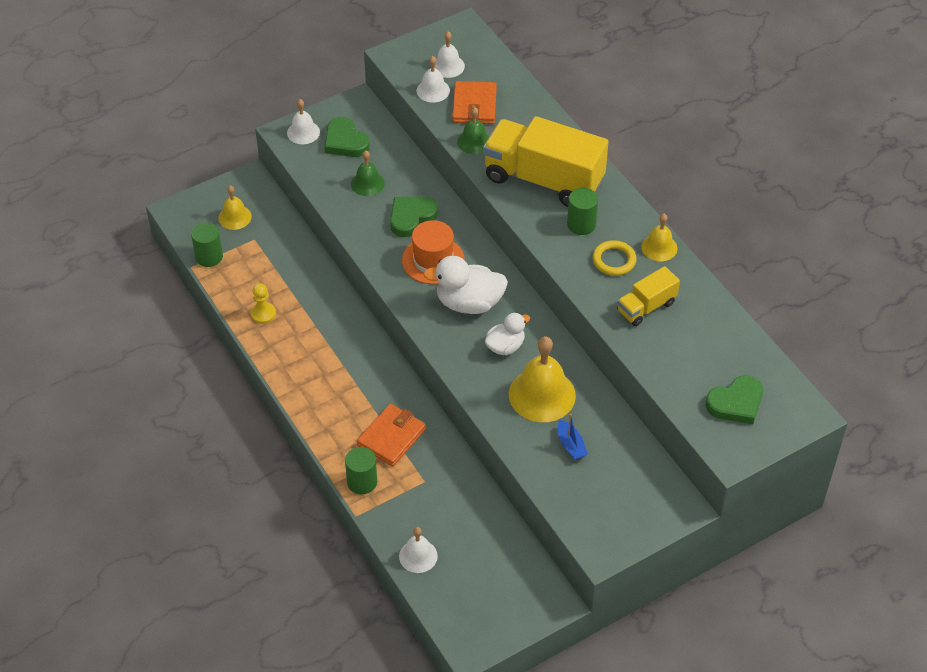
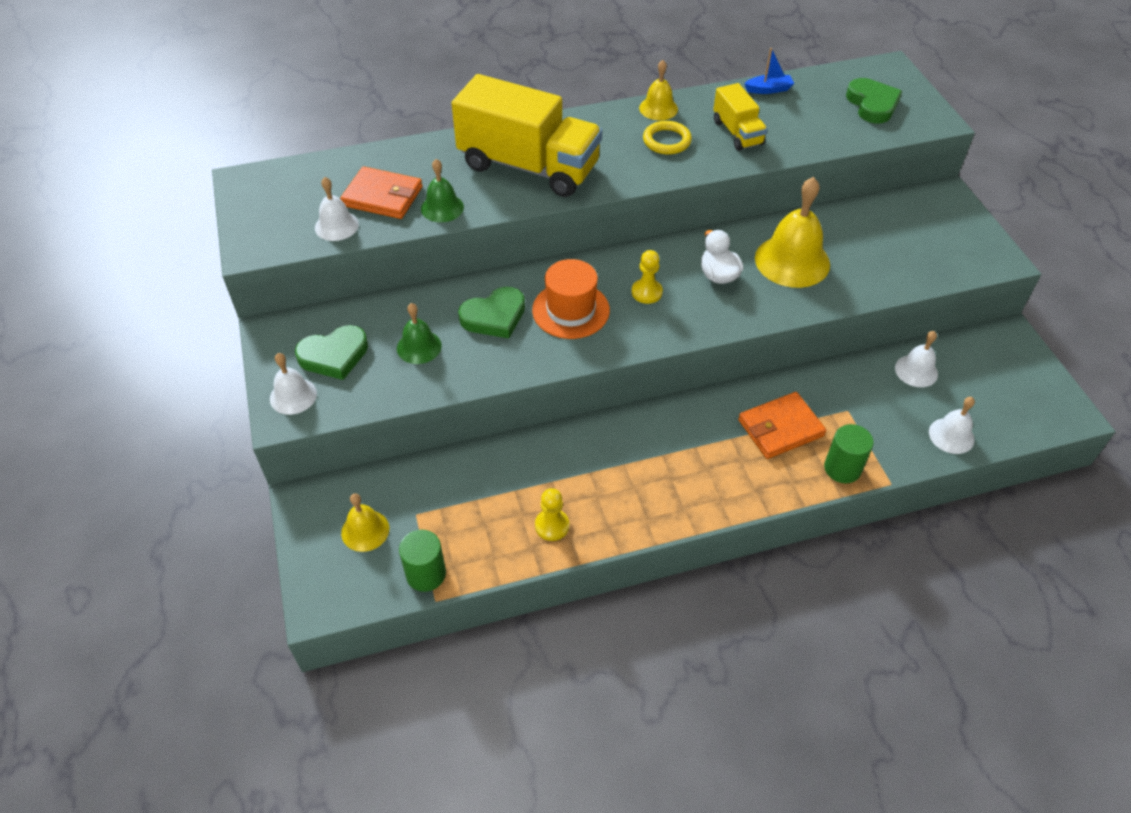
camera: 75 degrees left, 0 degrees up
orange wallet [357,404,426,466] -> orange wallet turned 75 degrees counterclockwise [738,392,826,459]
green heart [390,196,438,237] -> green heart turned 90 degrees counterclockwise [458,287,525,338]
white duck [423,256,508,314] -> yellow pawn [632,250,663,304]
white bell [435,31,465,78] -> white bell moved to [895,331,938,387]
yellow truck [483,116,609,207] -> yellow truck turned 105 degrees counterclockwise [451,74,602,197]
blue boat [558,414,588,460] -> blue boat moved to [744,48,794,94]
green cylinder [567,188,598,235] -> none

